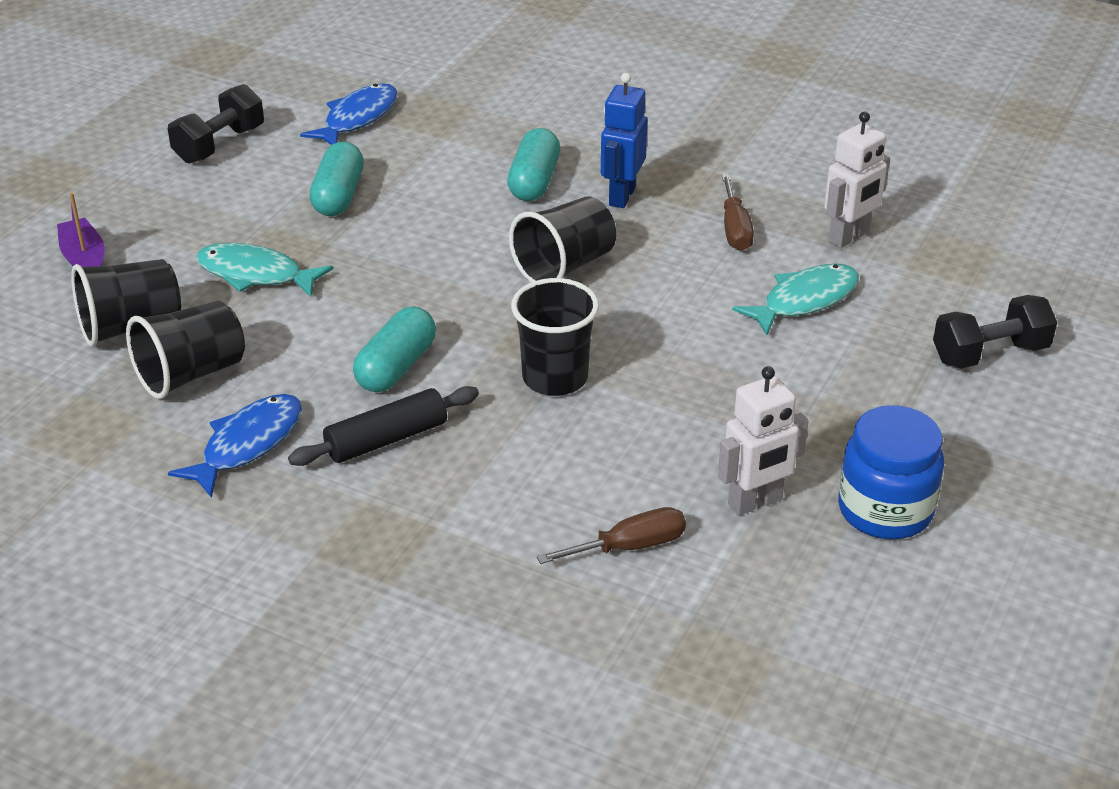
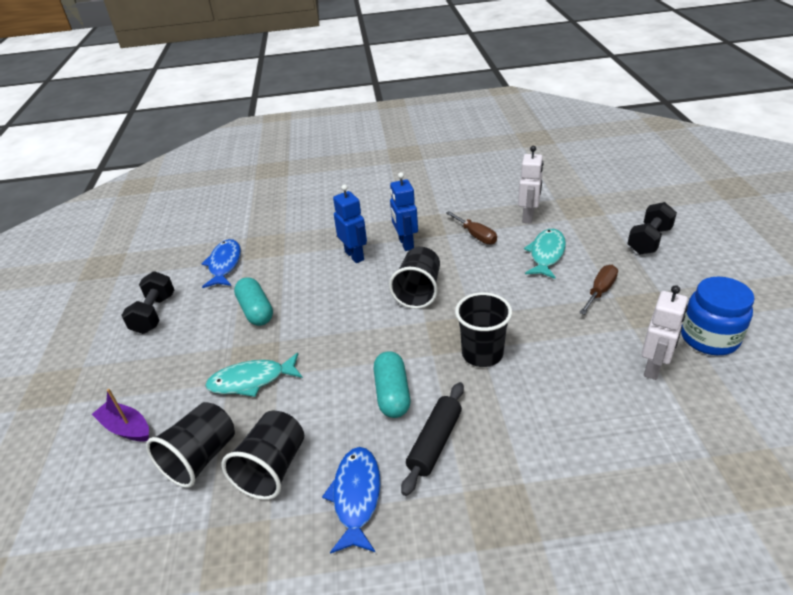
camera: 30 degrees left, 0 degrees up
turquoise capsule [507,128,560,201] -> blue robot [333,184,367,263]
brown screwdriver [537,507,686,564] -> brown screwdriver moved to [579,265,618,315]

